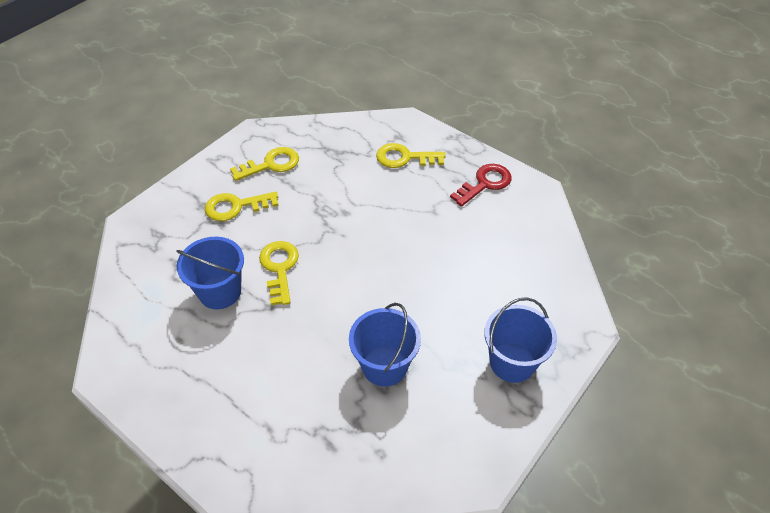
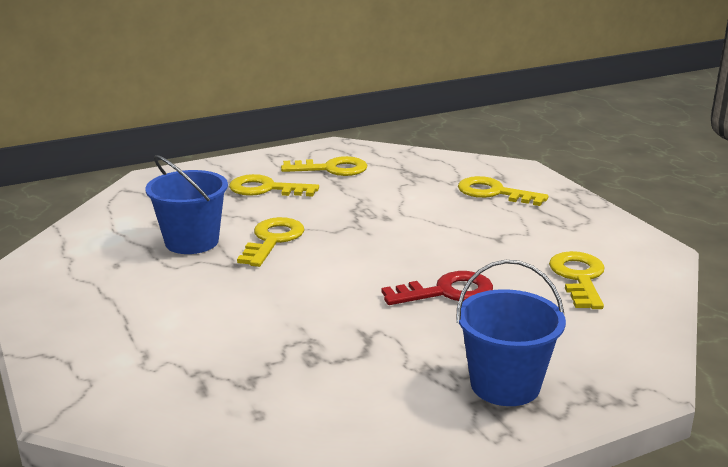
camera: 25 degrees right, 25 degrees down
blue bucket [349,303,421,387] -> none
red key [450,164,512,207] -> red key moved to [381,271,493,305]
none -> yellow key [549,251,605,309]

